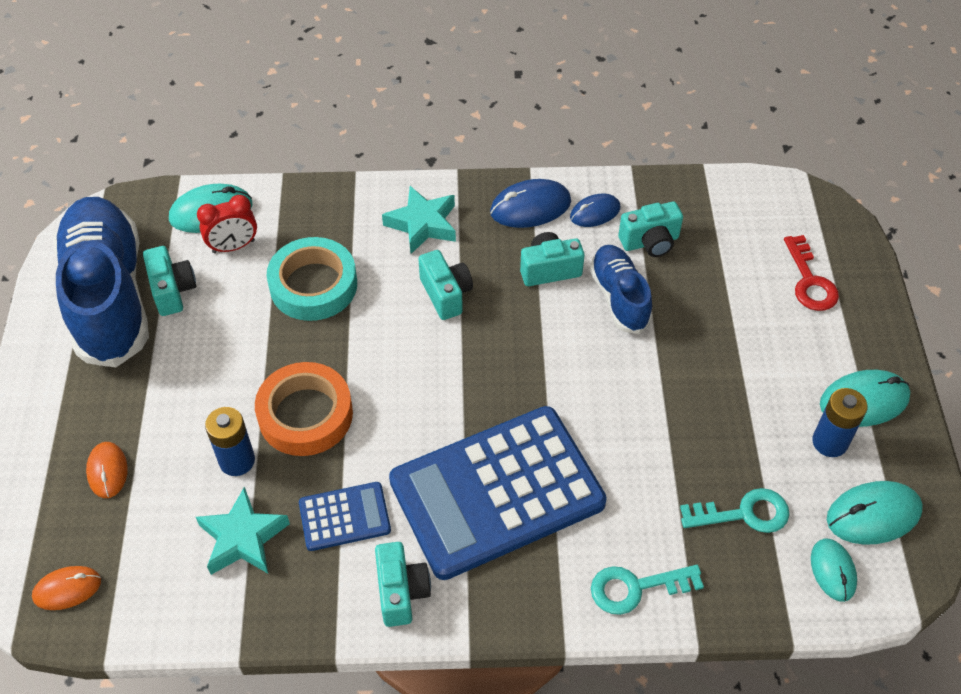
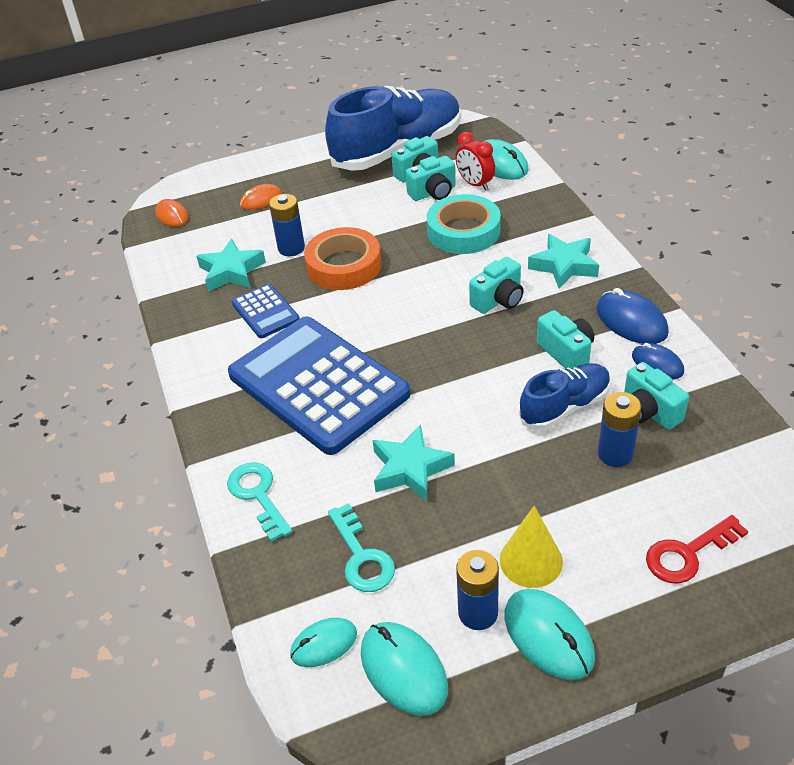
camera: 75 degrees right, 10 degrees down
turquoise camera [375,542,431,627] -> turquoise camera moved to [405,156,456,201]
none -> turquoise star [373,425,455,501]
none -> yellow cone [500,506,563,588]
none -> blue battery [598,392,641,467]

